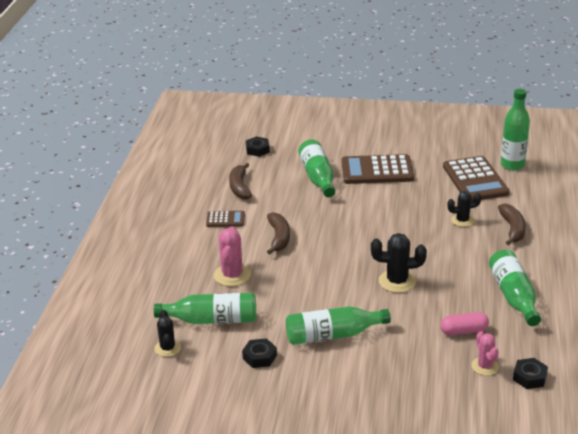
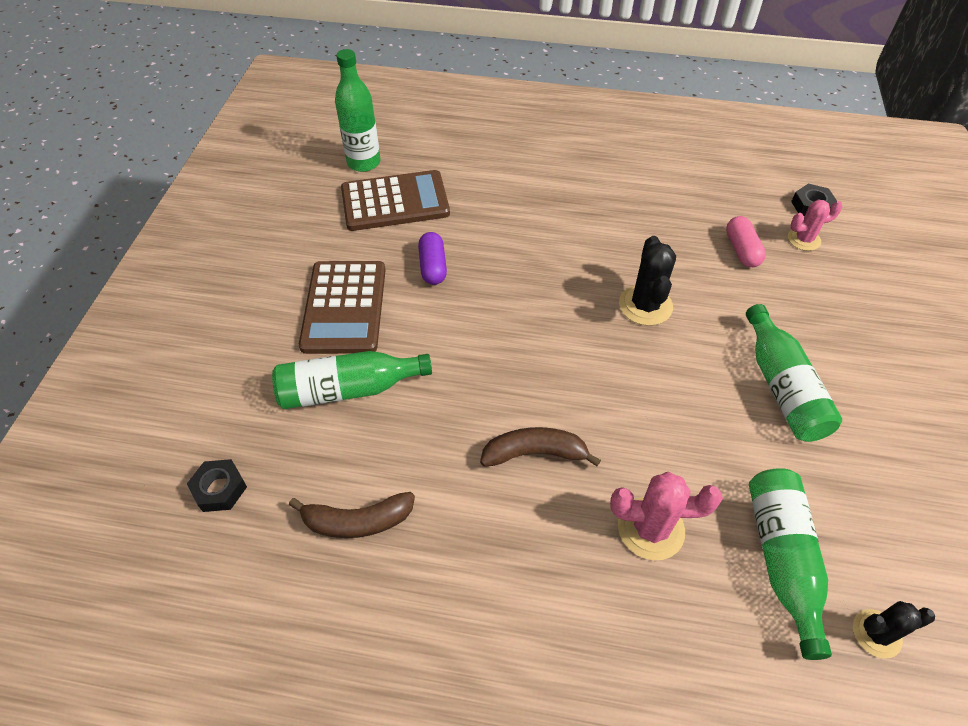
camera: 90 degrees left, 20 degrees up
brown calculator [206,211,245,227] -> none
black nut [242,338,277,368] -> none
black cactus [447,191,481,227] -> none
green bottle [489,249,541,326] -> none
brown banana [498,203,526,245] -> none
none -> purple capsule [418,232,447,285]

